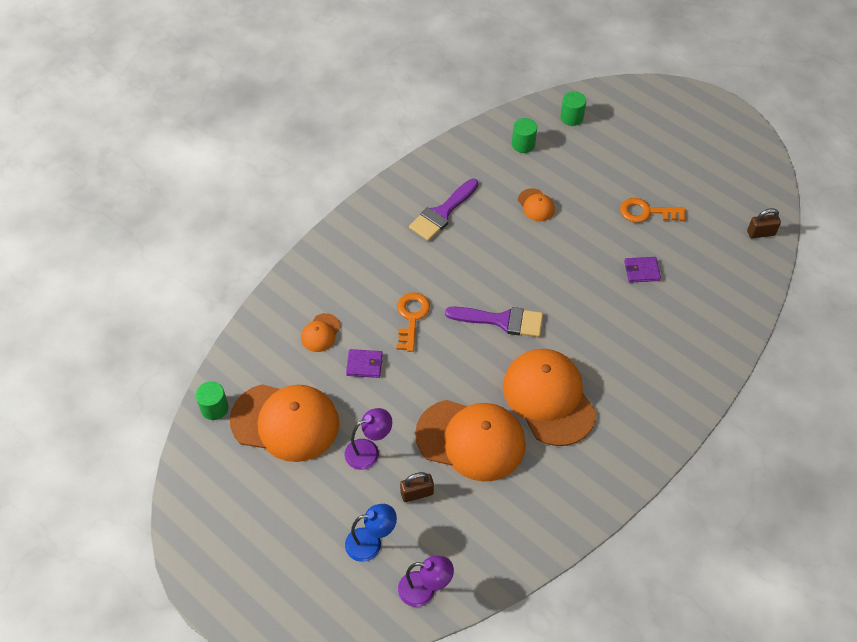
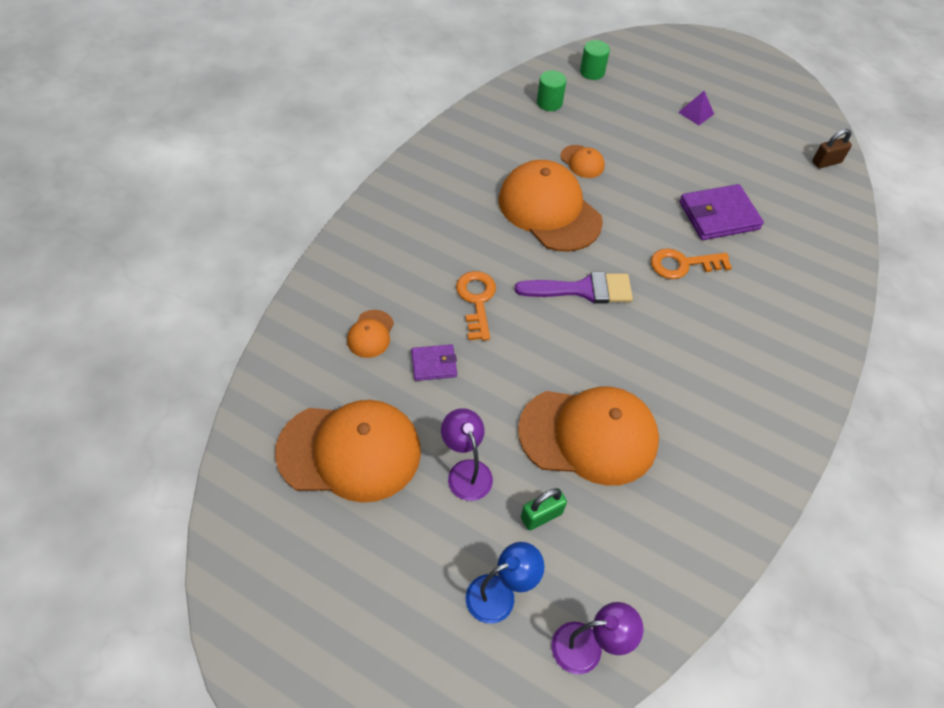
camera: 15 degrees left, 0 degrees up
green cylinder [196,381,229,420] -> none
purple lamp [345,408,392,470] -> purple lamp turned 75 degrees counterclockwise [441,408,493,501]
brown padlock [400,472,434,502] -> green padlock [521,488,567,530]
purple brush [409,179,479,241] -> none
orange cap [503,349,597,446] -> orange cap moved to [499,160,603,252]
orange key [620,198,686,222] -> orange key moved to [651,248,732,279]
purple wallet [624,257,661,283] -> purple wallet [679,184,764,240], size x1.80
none -> purple pyramid [678,91,714,125]

